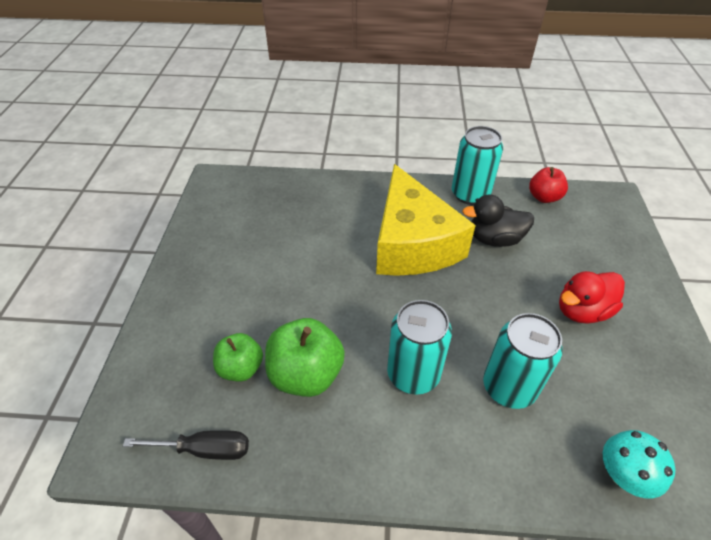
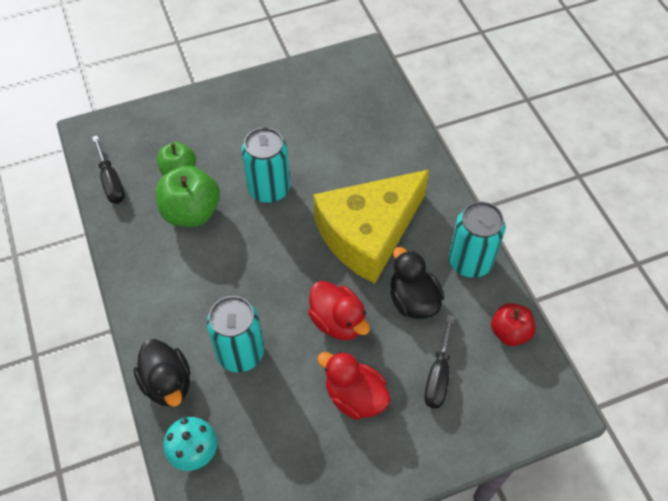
camera: 65 degrees right, 10 degrees up
turquoise can [387,300,452,395] -> turquoise can moved to [241,127,290,203]
none -> black duck [134,339,190,407]
none -> red duck [308,281,370,340]
none -> black screwdriver [424,315,454,408]

